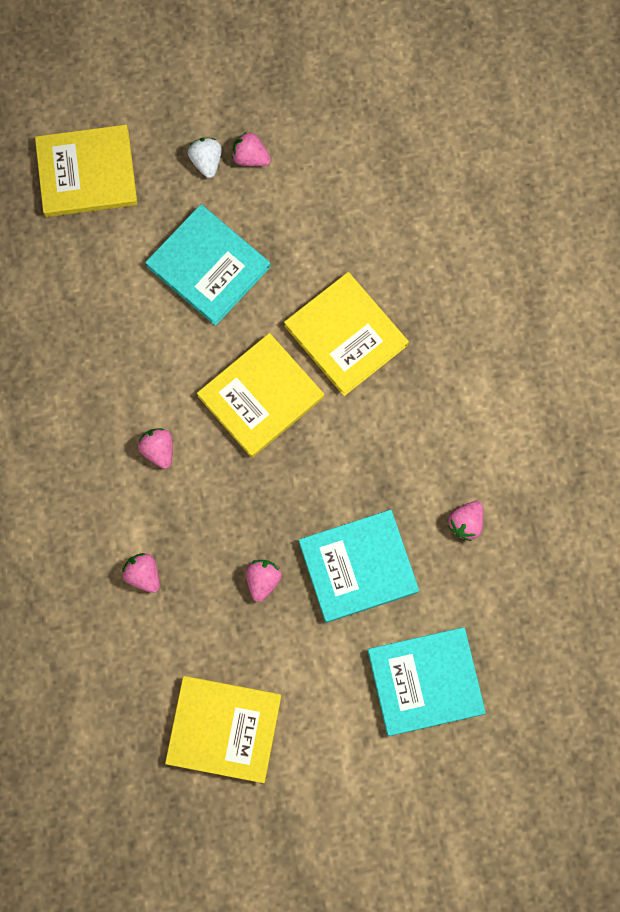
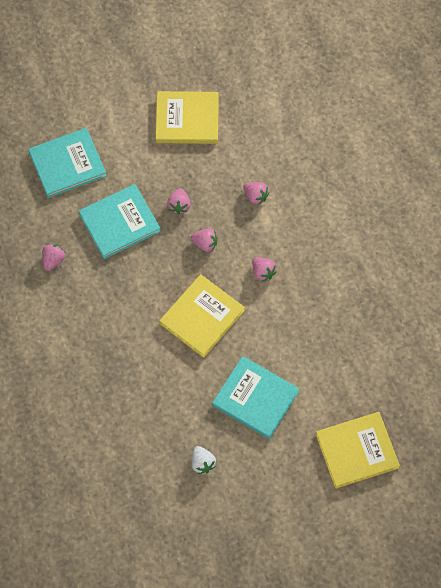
camera: 170 degrees right, 10 degrees down
white strawberry [188,138,222,178] -> white strawberry moved to [192,446,216,474]
pink strawberry [232,132,271,166] -> pink strawberry moved to [190,228,217,252]
yellow book [284,272,409,396] -> none

